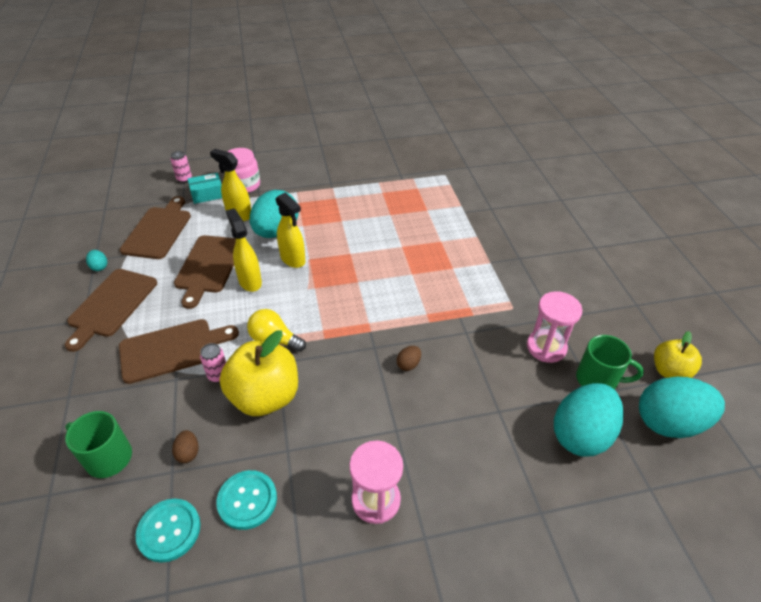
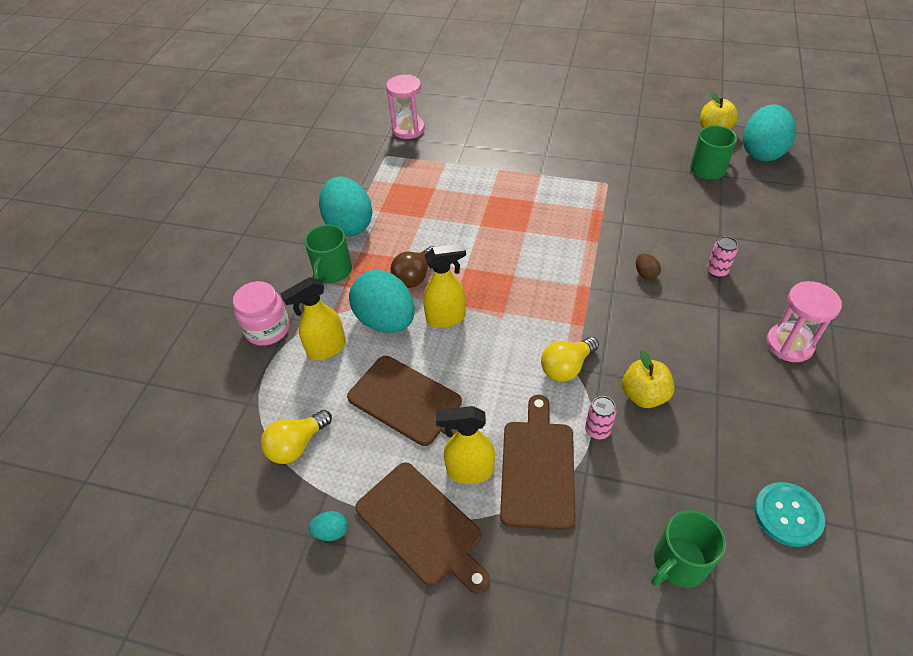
camera: 60 degrees left, 5 degrees up
brown cutting board [120,196,191,259] -> yellow light bulb [261,410,332,464]
pink can [170,151,192,183] -> pink can moved to [707,236,738,278]
brown egg [172,430,199,463] -> none
turquoise box [188,173,222,204] -> none
turquoise button [217,470,277,530] -> none
yellow apple [220,330,298,416] -> yellow apple [622,350,675,408], size x0.60
yellow spray bottle [226,208,262,292] -> yellow spray bottle moved to [436,406,495,484]
pink hourglass [527,291,582,363] -> pink hourglass moved to [386,74,425,139]
turquoise egg [554,383,624,456] -> turquoise egg moved to [319,177,373,236]
none -> green mug [304,224,352,284]
none -> brown light bulb [390,246,434,288]

